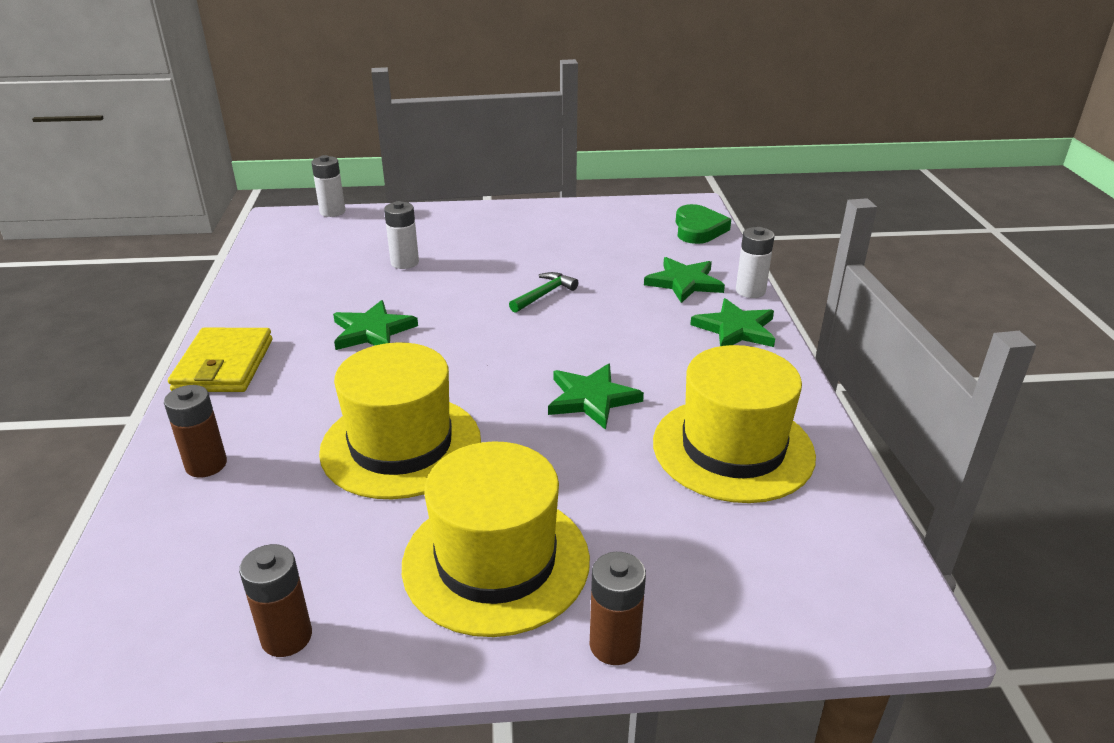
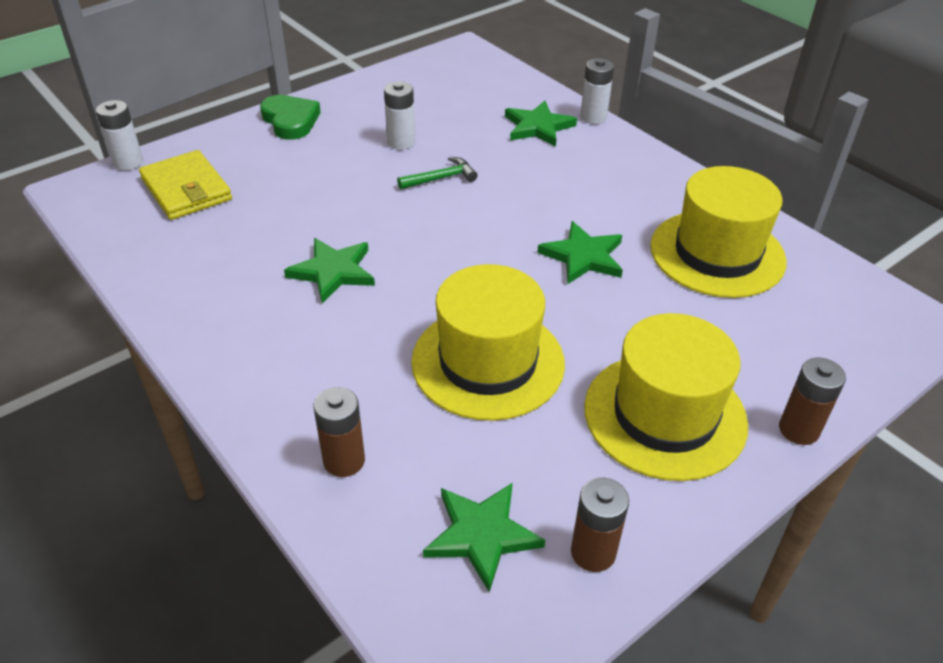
camera: 35 degrees left, 10 degrees up
yellow wallet [168,328,272,392] -> yellow wallet moved to [139,150,232,220]
white battery [384,201,419,269] -> white battery moved to [384,81,415,150]
green hammer [509,272,579,313] -> green hammer turned 60 degrees clockwise [397,157,478,190]
green heart [676,204,731,244] -> green heart moved to [260,95,321,140]
green star [690,298,775,347] -> green star moved to [423,483,545,592]

